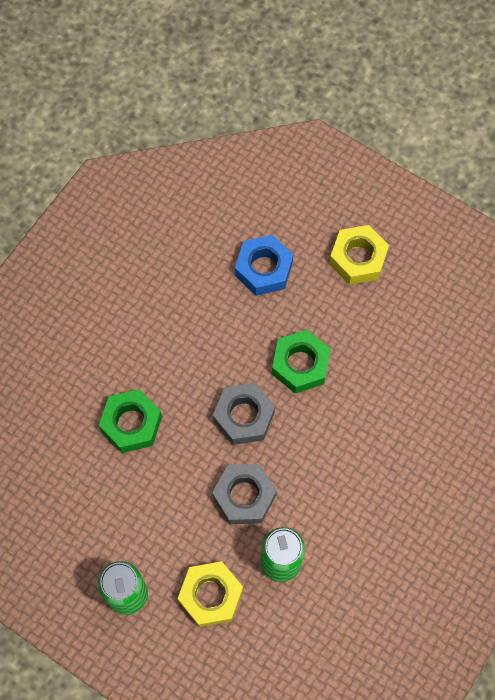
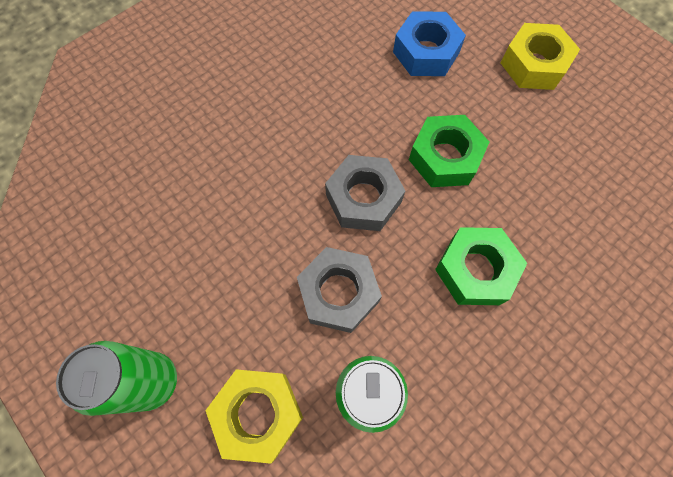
camera: 15 degrees right, 0 degrees up
green nut [99,389,162,453] -> green nut moved to [435,227,527,305]

